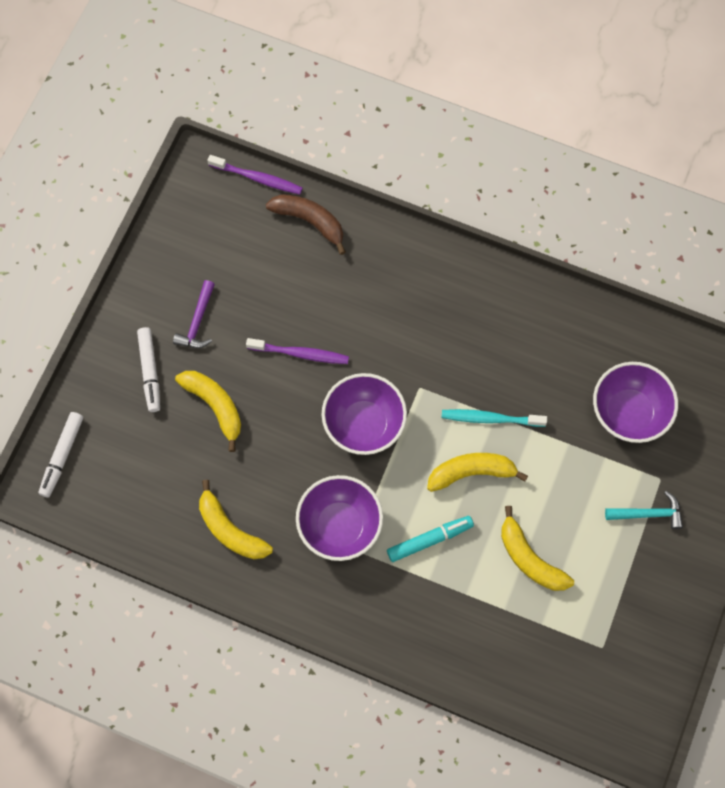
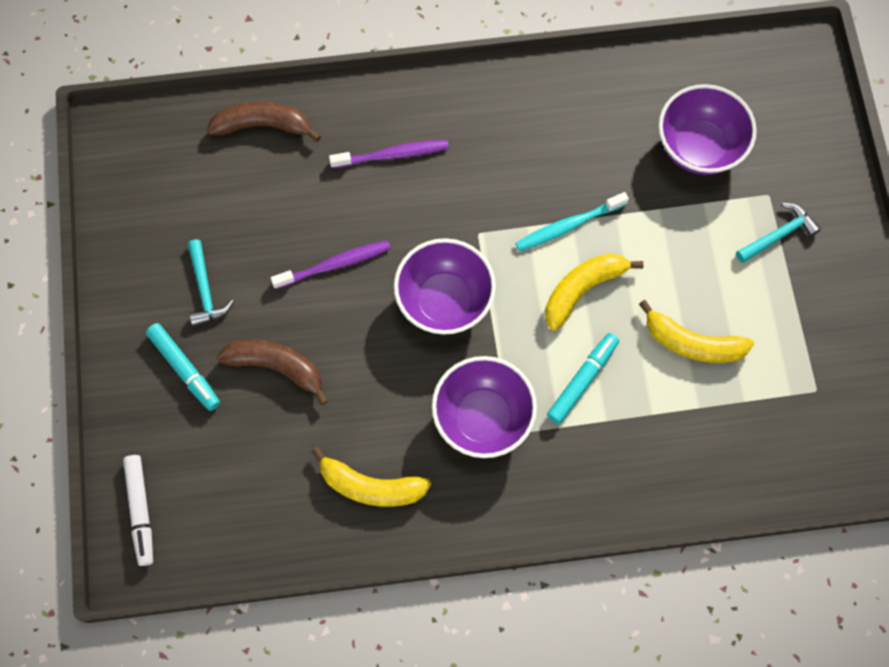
camera: 30 degrees left, 0 degrees up
white marker [137,327,160,412] -> turquoise marker [146,323,220,411]
purple hammer [173,280,215,348] -> turquoise hammer [188,240,234,326]
yellow banana [175,371,241,452] -> brown banana [217,340,328,405]
purple toothbrush [207,155,303,195] -> purple toothbrush moved to [329,140,449,168]

